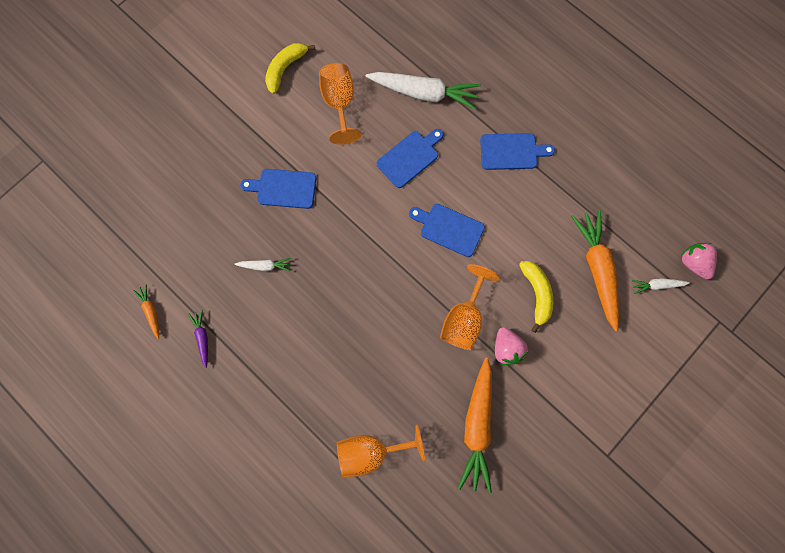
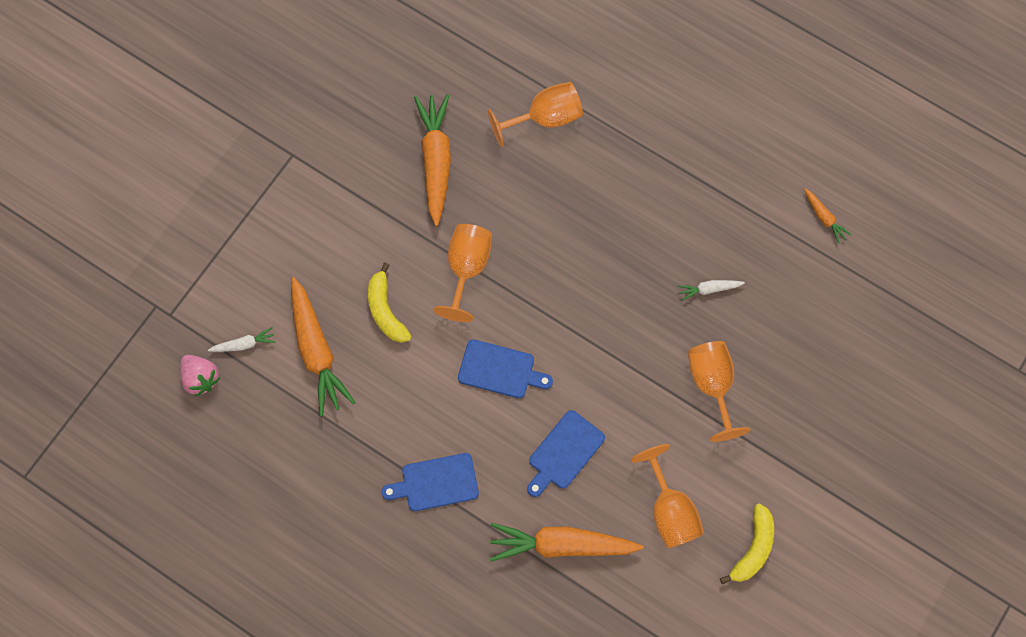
camera: 170 degrees right, 5 degrees down
purple carrot [188,310,208,368] -> none
blue cutting board [240,169,316,209] -> orange goblet [688,341,751,442]
white carrot [366,72,481,110] -> orange carrot [490,523,644,561]
pink strawberry [495,327,528,365] -> none

